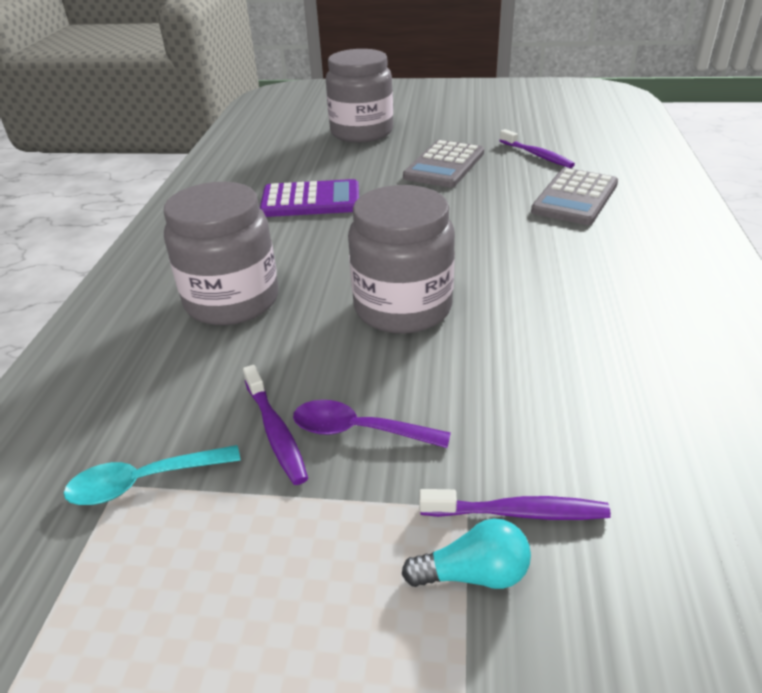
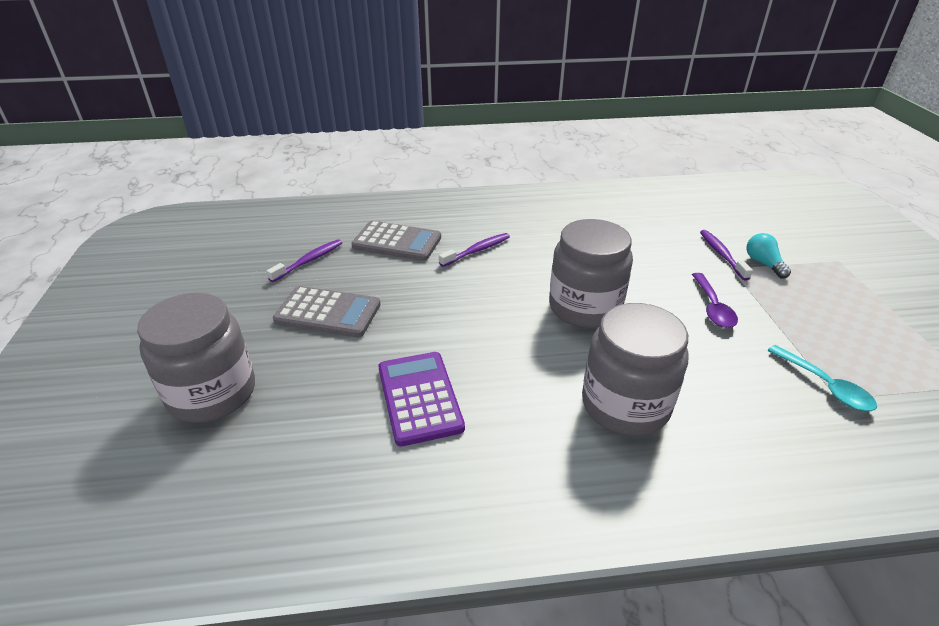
camera: 105 degrees left, 0 degrees up
purple toothbrush [243,365,308,485] -> purple toothbrush moved to [439,233,510,267]

